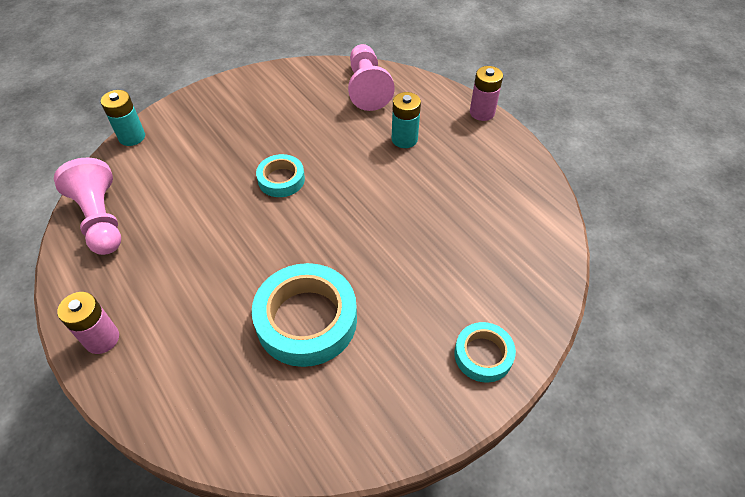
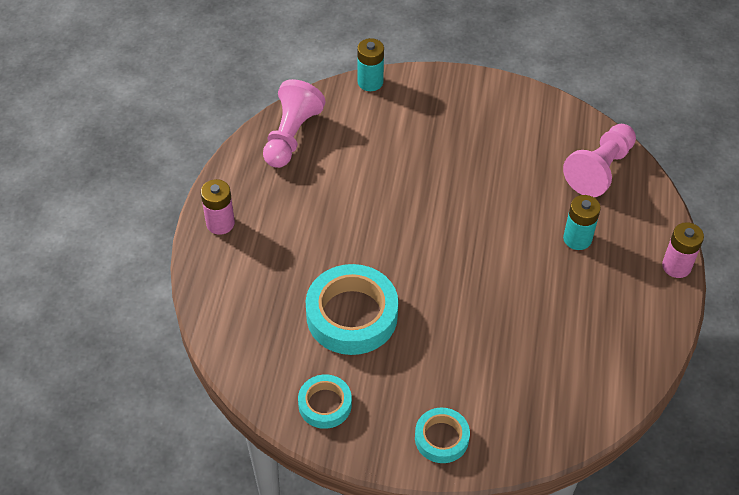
camera: 45 degrees right, 0 degrees up
turquoise tape [256,154,305,197] -> turquoise tape moved to [298,375,352,429]

